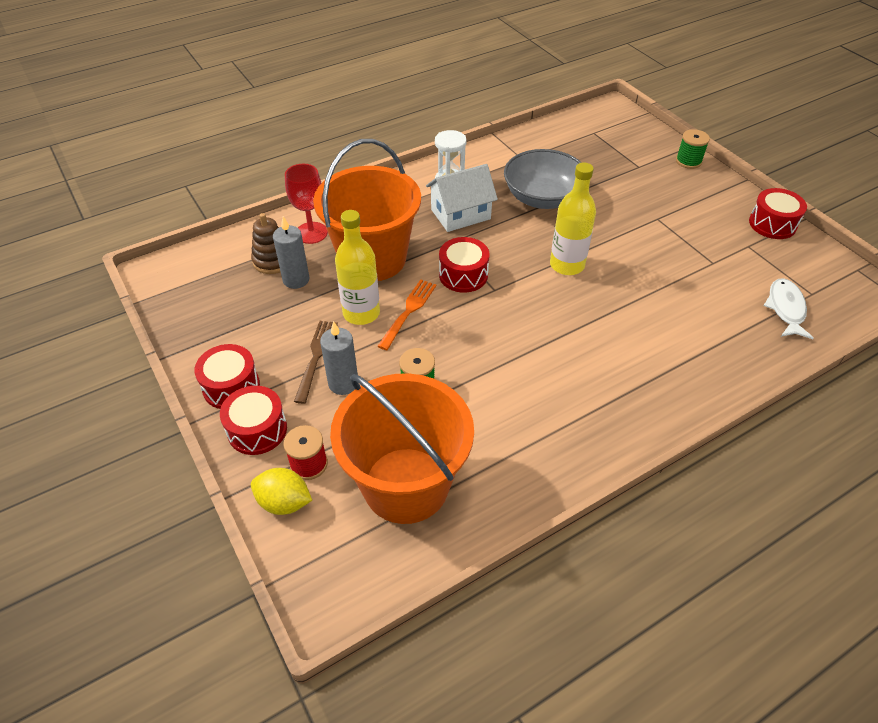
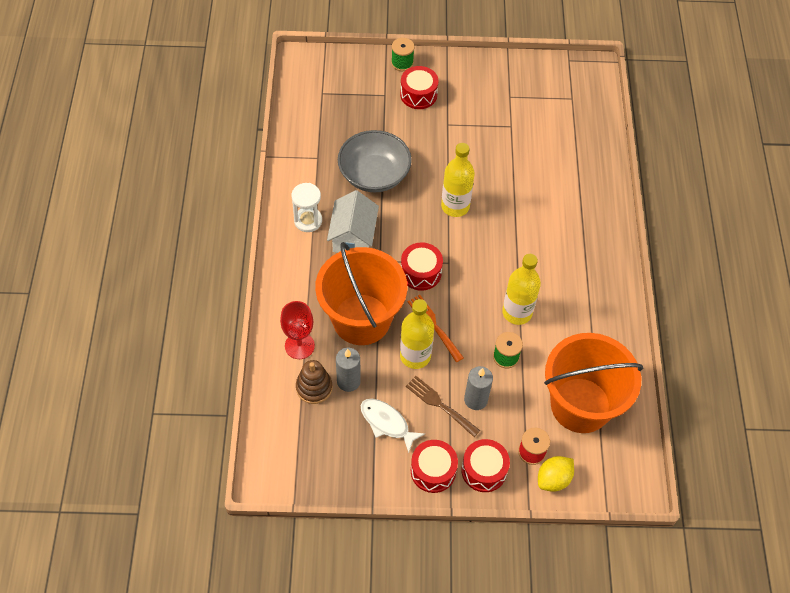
camera: 60 degrees left, 10 degrees up
red drum [749,188,807,239] -> red drum moved to [400,66,438,109]
white fish [764,278,814,339] -> white fish moved to [361,399,425,453]
none -> yellow bottle [502,254,541,325]

